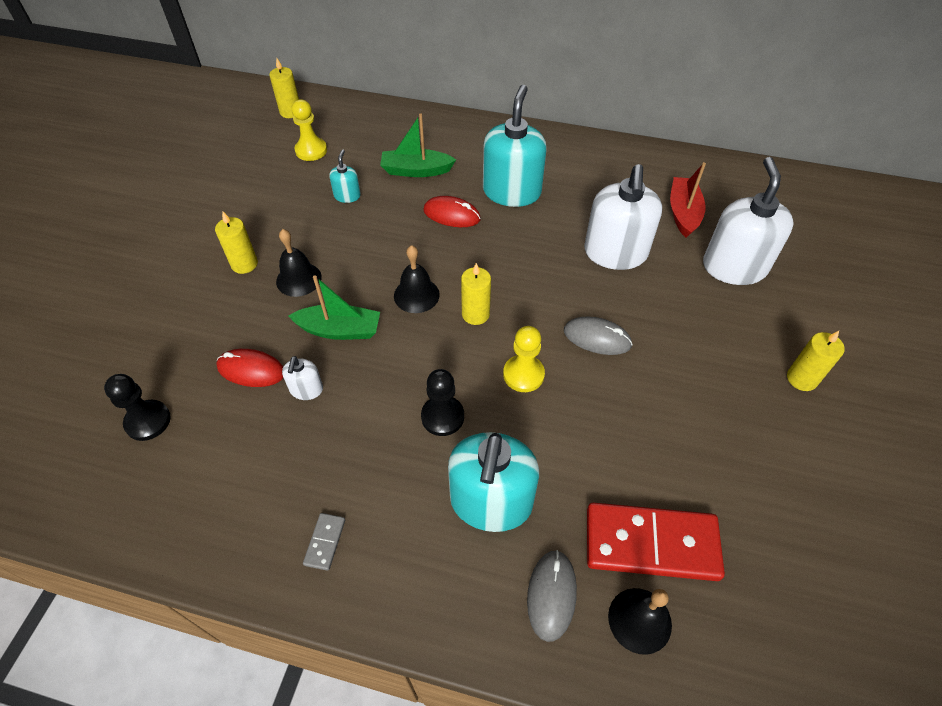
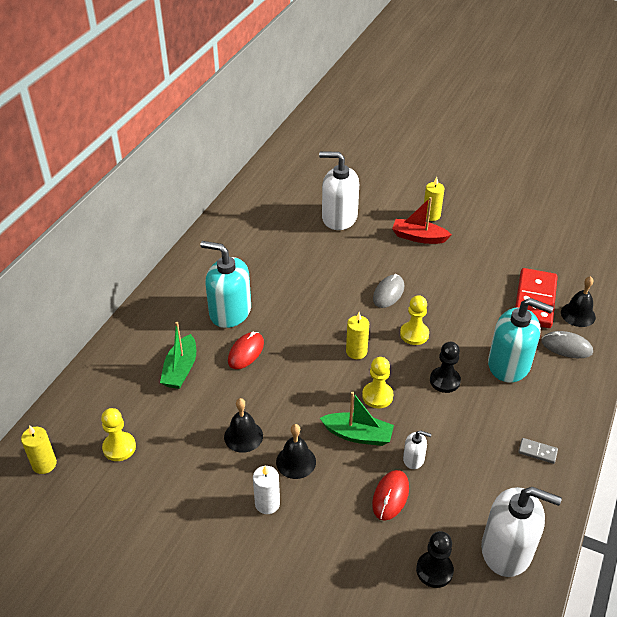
camera: 80 degrees left, 10 degrees down
yellow candle [215,212,258,274] -> white candle [253,466,280,514]
green boat [289,275,380,340] -> green boat turned 90 degrees clockwise [320,391,394,446]
turquoise soap dispenser [329,150,361,203] -> none
black bell [394,245,440,313] -> black bell moved to [224,398,263,453]
white soap dispenser [584,164,662,270] -> white soap dispenser moved to [481,487,562,577]
red boat [670,162,706,238] -> red boat moved to [392,197,452,244]
none -> yellow pawn [362,357,393,408]

